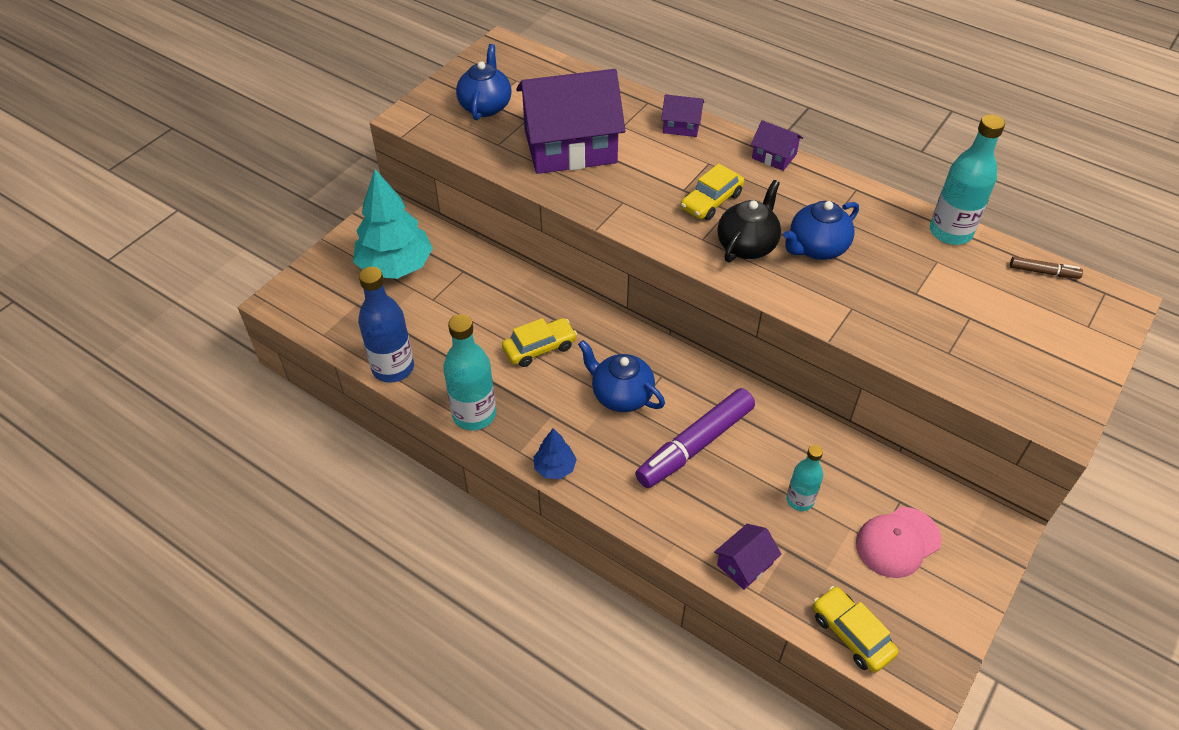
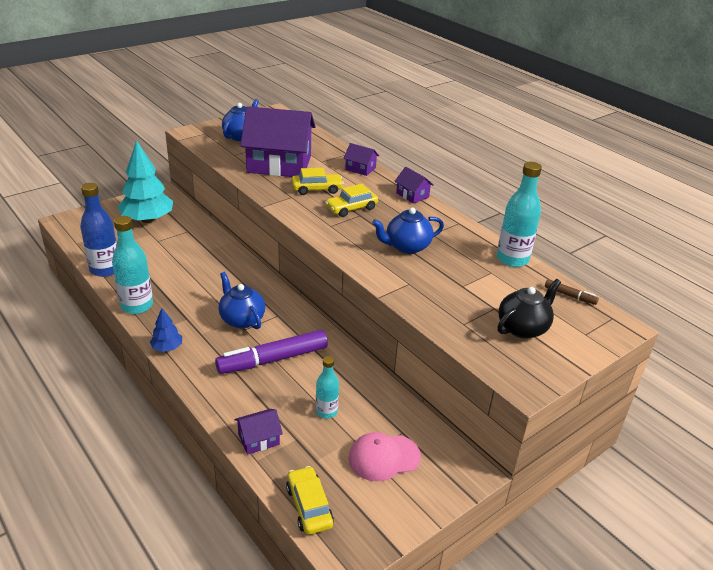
camera: 15 degrees right, 15 degrees down
yellow car [502,318,577,367] -> yellow car moved to [291,168,344,195]
black teapot [717,180,781,262] -> black teapot moved to [497,279,561,339]

